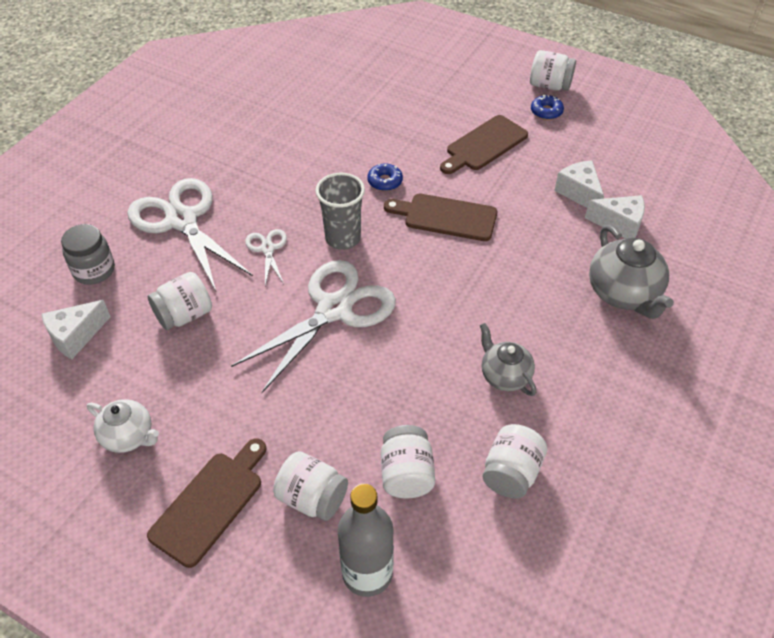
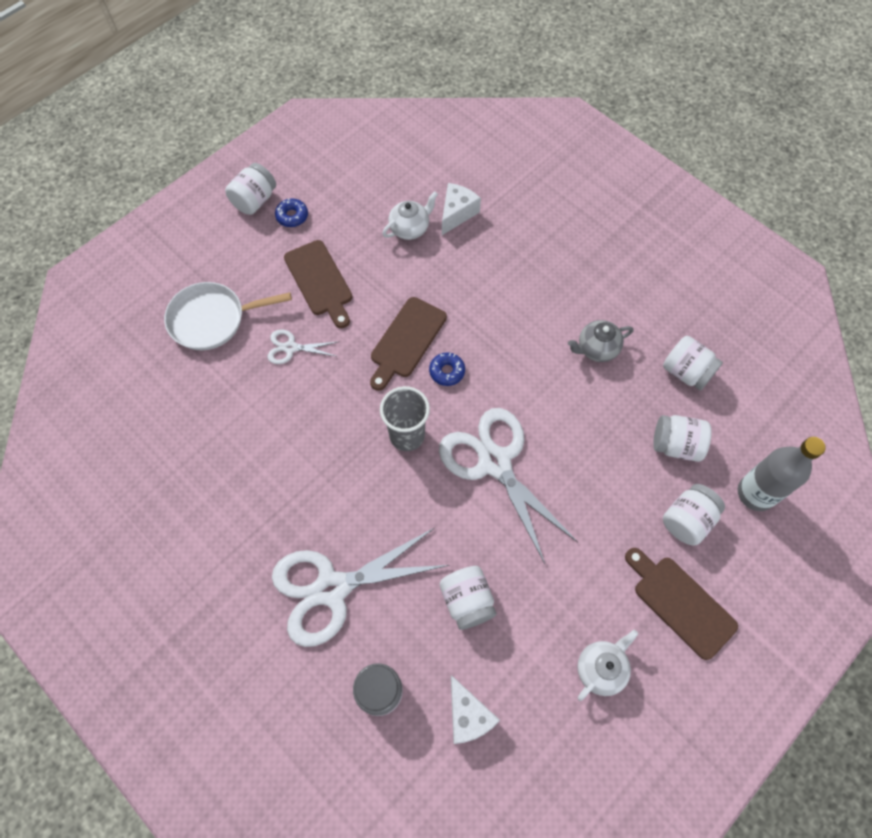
camera: 75 degrees left, 15 degrees up
white scissors [245,229,287,286] -> white scissors moved to [267,329,338,364]
blue donut [367,164,403,191] -> blue donut moved to [429,352,465,386]
white cheese [554,160,604,208] -> white teapot [382,191,438,240]
grey teapot [589,225,674,319] -> none
none -> white pan [164,282,292,350]

